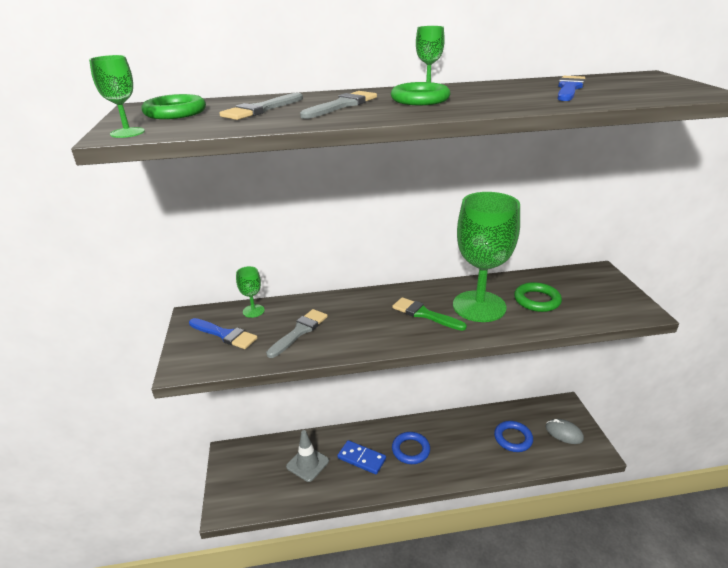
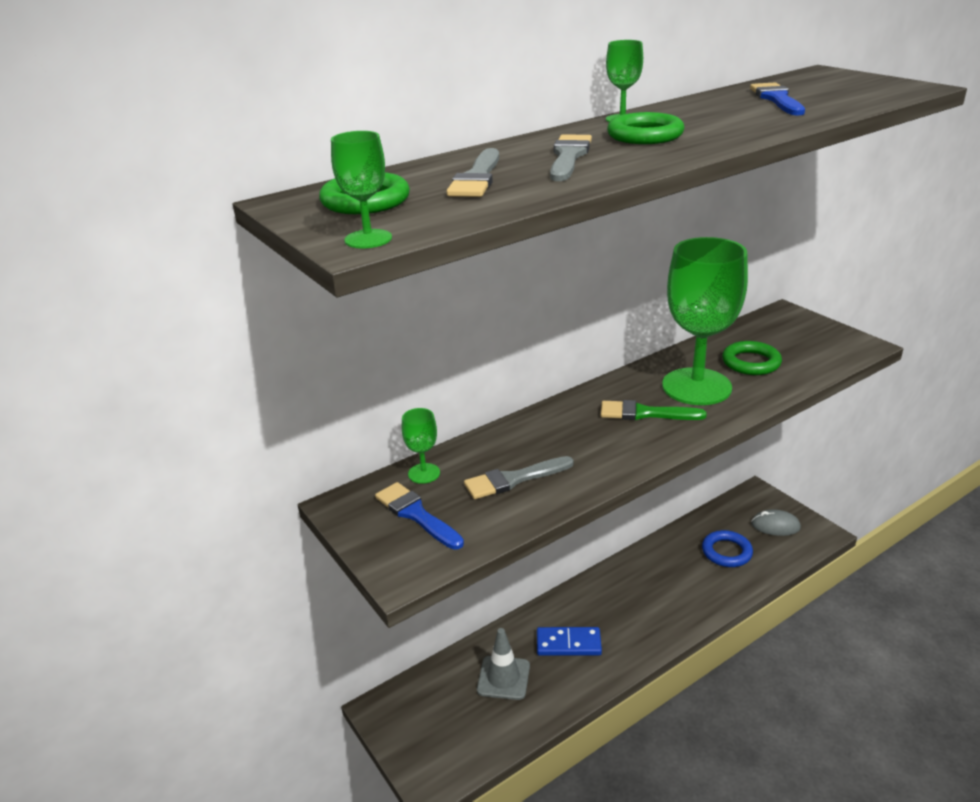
camera: 25 degrees left, 0 degrees up
blue brush [189,318,258,349] -> blue brush turned 135 degrees counterclockwise [375,482,464,550]
grey brush [266,309,328,358] -> grey brush turned 120 degrees counterclockwise [464,456,574,499]
blue ring [392,432,430,464] -> none

